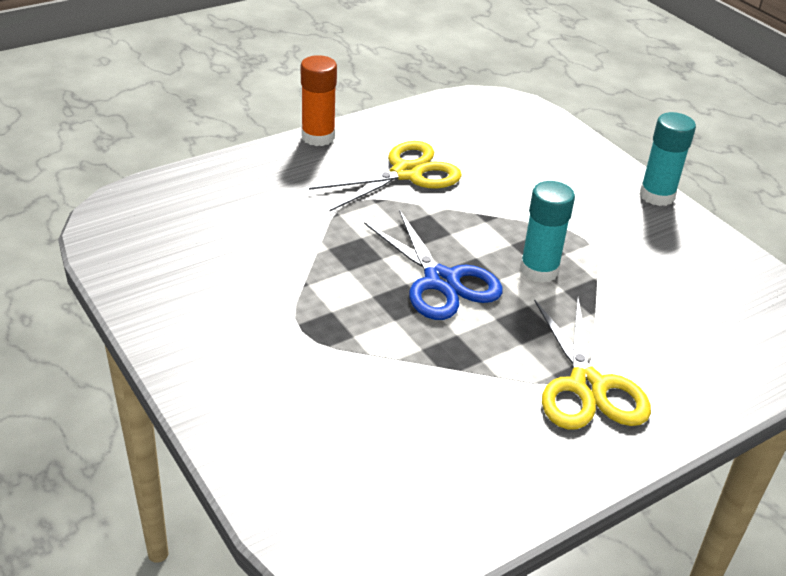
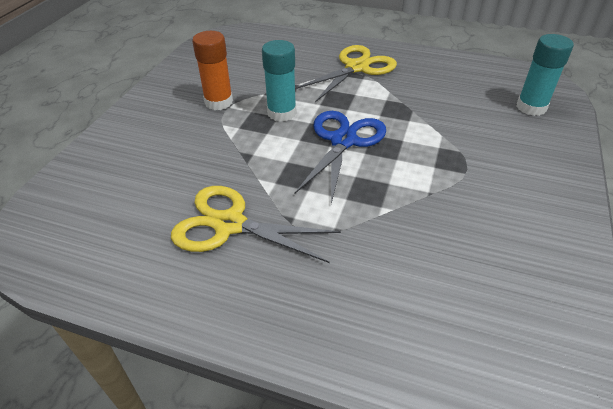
camera: 125 degrees left, 5 degrees up
orange glue stick [301,55,337,146] -> orange glue stick moved to [192,31,233,110]
turquoise glue stick [639,112,696,206] -> turquoise glue stick moved to [516,34,574,116]

